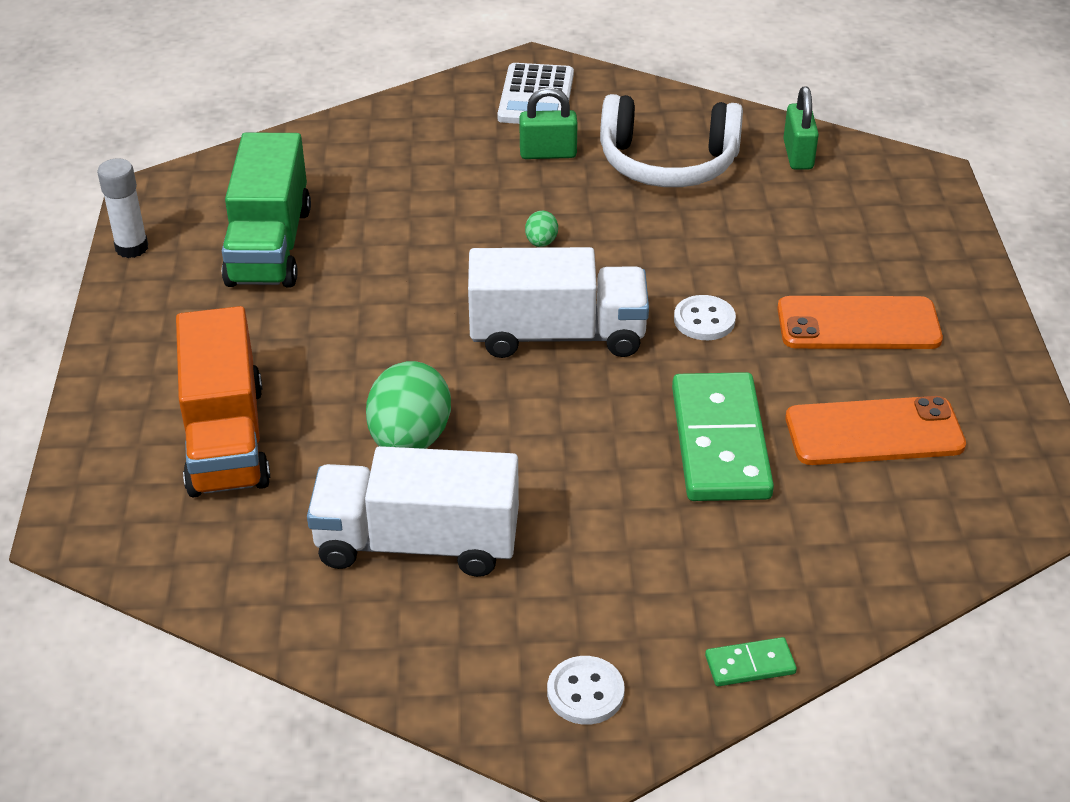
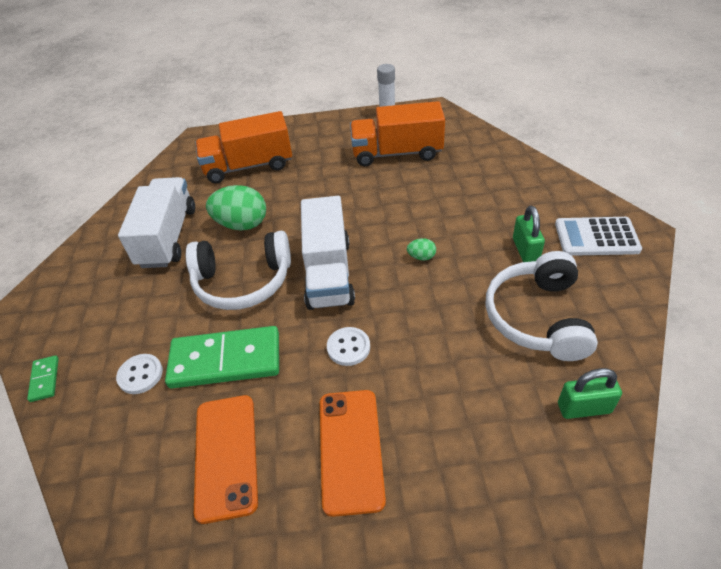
camera: 90 degrees right, 5 degrees up
green truck [222,132,311,288] -> orange truck [350,101,445,166]
white button [547,656,625,725] -> white button moved to [116,354,163,394]
none -> white headphones [186,231,291,310]

